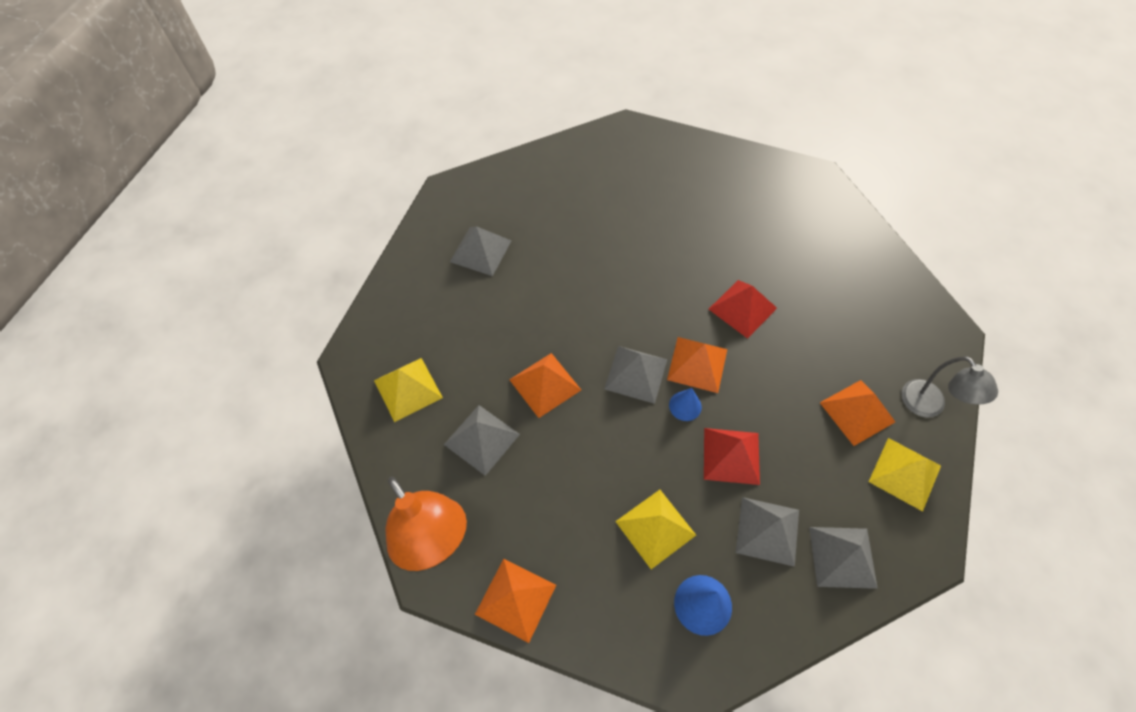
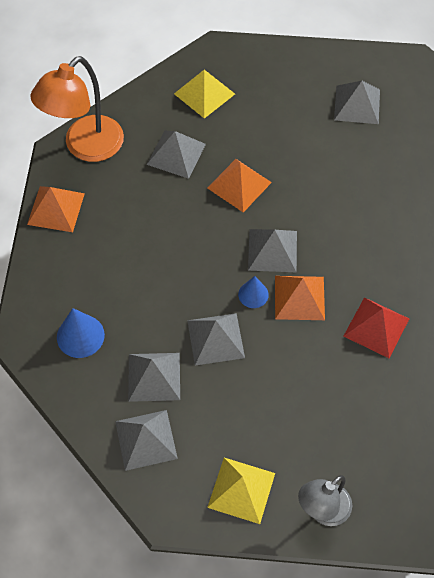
camera: 75 degrees right, 0 degrees up
yellow pyramid [615,490,696,569] -> none
red pyramid [704,428,760,485] -> grey pyramid [187,313,245,366]
orange pyramid [820,380,895,446] -> none

